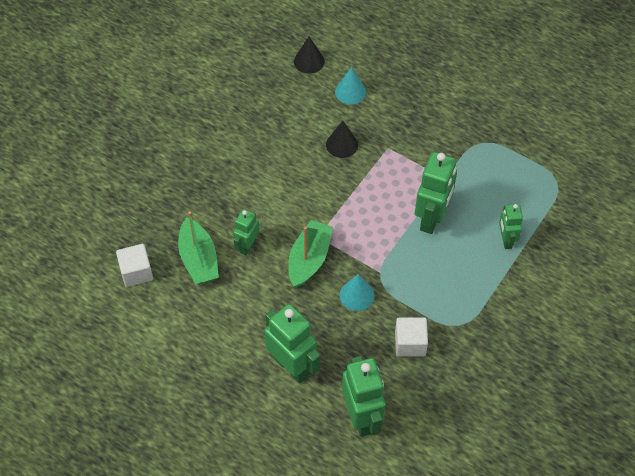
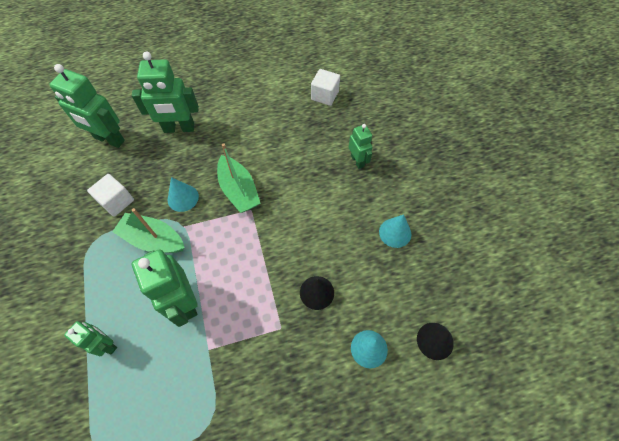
camera: 130 degrees right, 5 degrees up
green boat [178,211,219,284] -> green boat moved to [112,208,185,253]
green robot [233,209,260,255] -> green robot moved to [349,124,372,169]
none -> turquoise cone [379,214,411,248]

